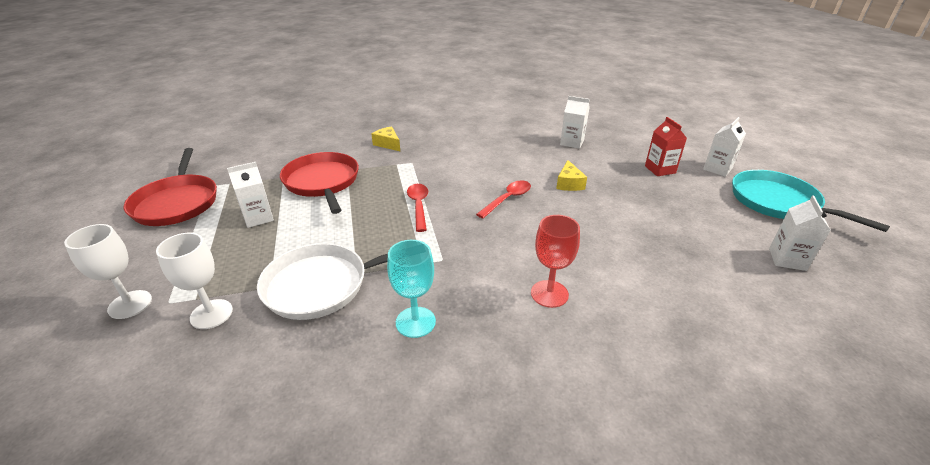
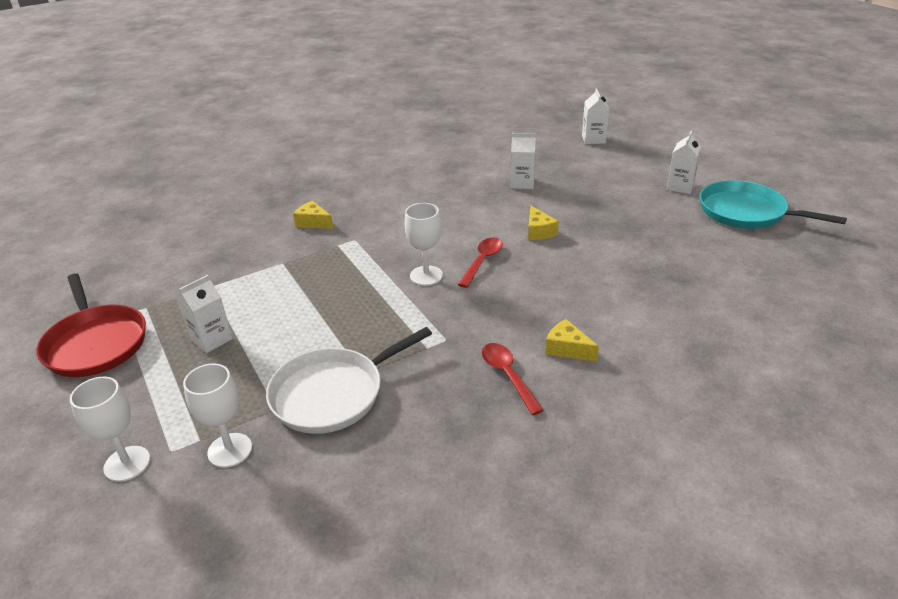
camera: 15 degrees left, 0 degrees up
red pan [280,152,359,214] -> none
turquoise goblet [387,240,436,338] -> none
red spoon [407,184,428,232] -> red spoon moved to [482,343,544,415]
red goblet [531,215,580,308] -> yellow cheese [545,319,599,362]
red carton [645,117,687,176] -> none
white carton [769,195,831,271] -> white carton moved to [582,89,609,144]
none -> white goblet [405,203,443,286]

